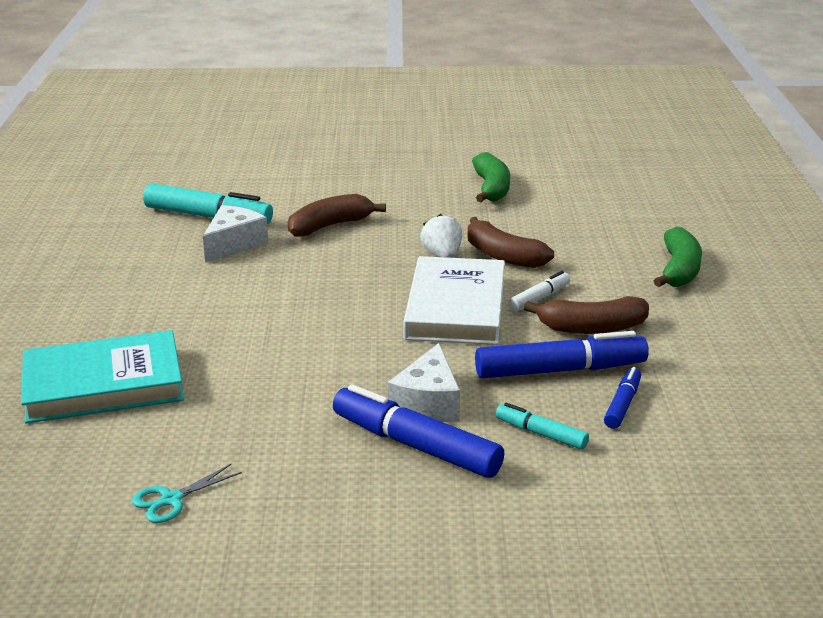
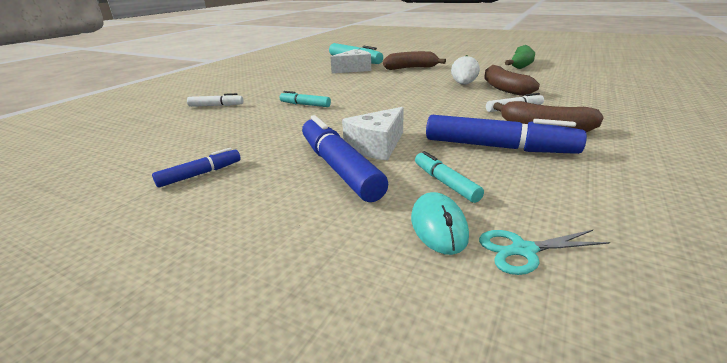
camera: 30 degrees right, 0 degrees up
turquoise book [21,330,184,424] -> white marker [187,93,243,107]
turquoise scissors [132,464,242,523] -> turquoise scissors moved to [479,230,610,275]
white book [403,256,505,345] -> none
blue marker [604,367,641,429] -> blue marker moved to [152,148,241,188]
green banana [654,227,702,287] -> none
none -> turquoise marker [279,91,331,107]
none -> turquoise mouse [411,192,469,255]

